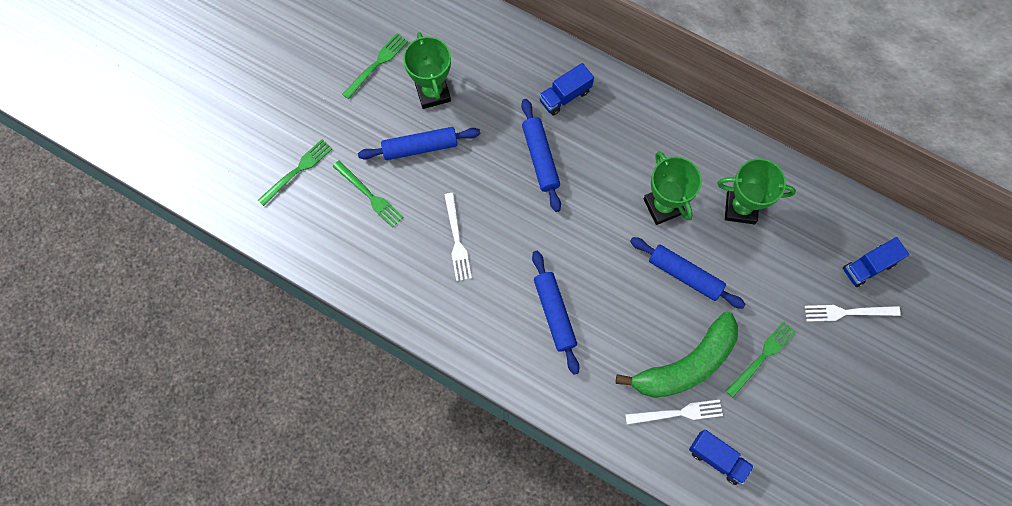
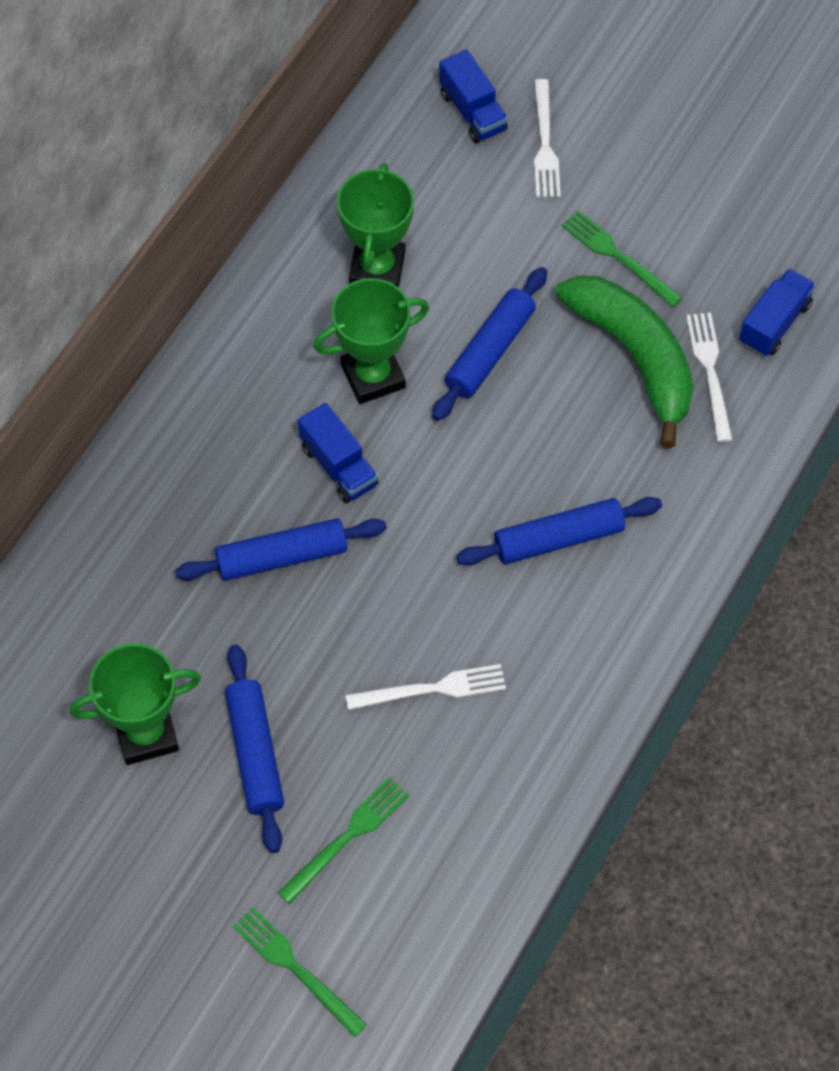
camera: 90 degrees left, 10 degrees down
green fork [342,33,408,99] -> none
blue truck [539,63,594,116] -> blue truck moved to [298,403,378,503]

